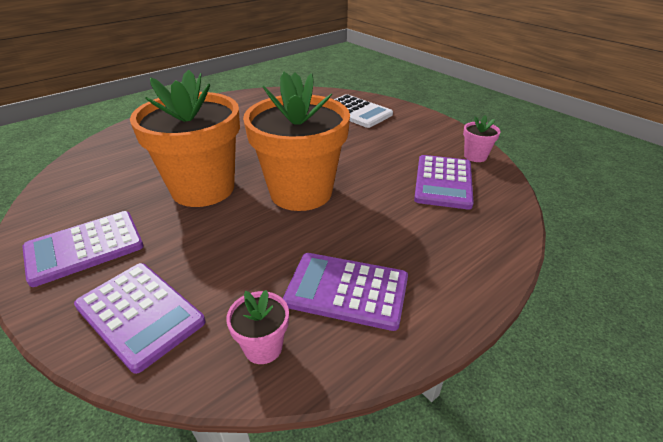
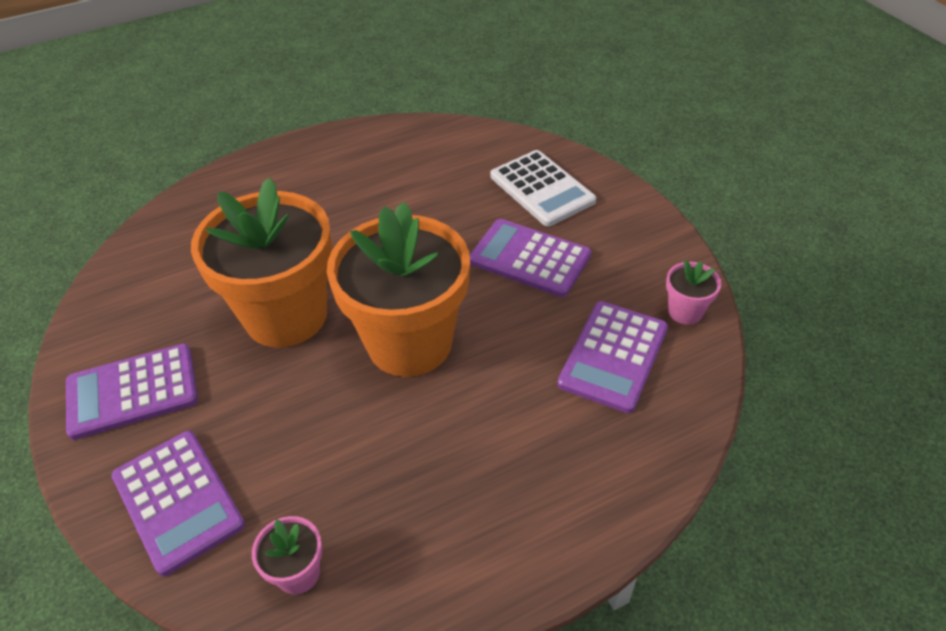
camera: 15 degrees right, 10 degrees up
purple calculator [283,253,408,331] -> purple calculator moved to [470,219,591,297]

